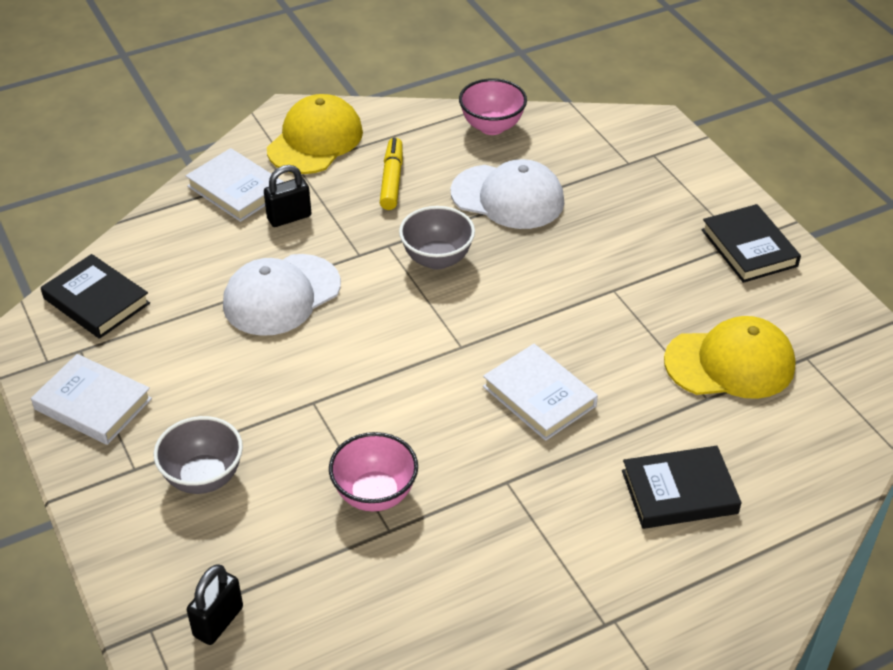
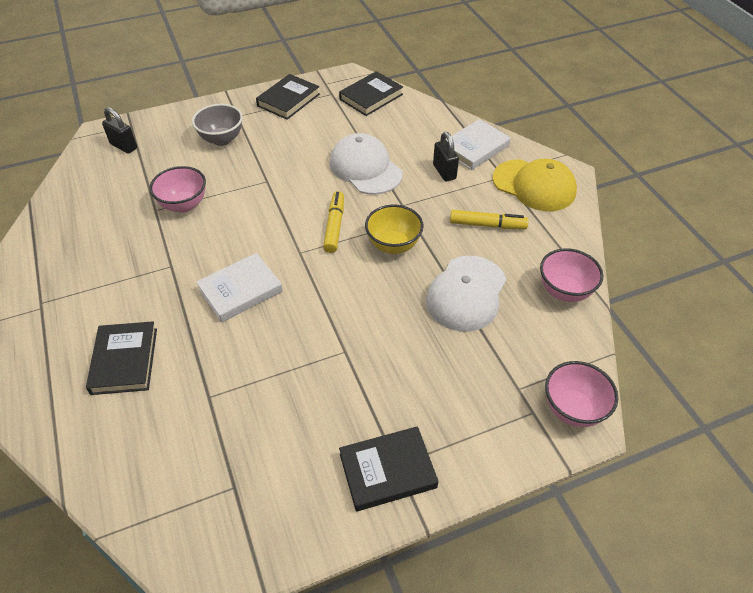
camera: 95 degrees right, 5 degrees up
white book [31,354,152,445] -> black book [256,74,320,120]
grey bowl [399,206,475,270] -> yellow bowl [365,205,424,254]
yellow cap [664,316,796,399] -> none
none -> yellow marker [323,191,344,253]
none -> pink bowl [545,361,618,427]

